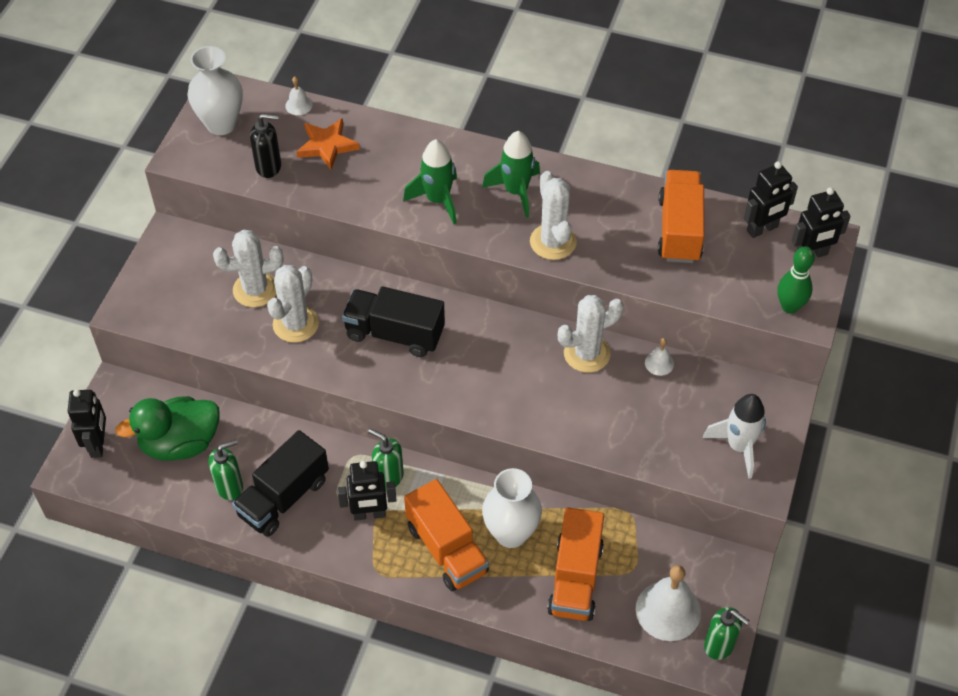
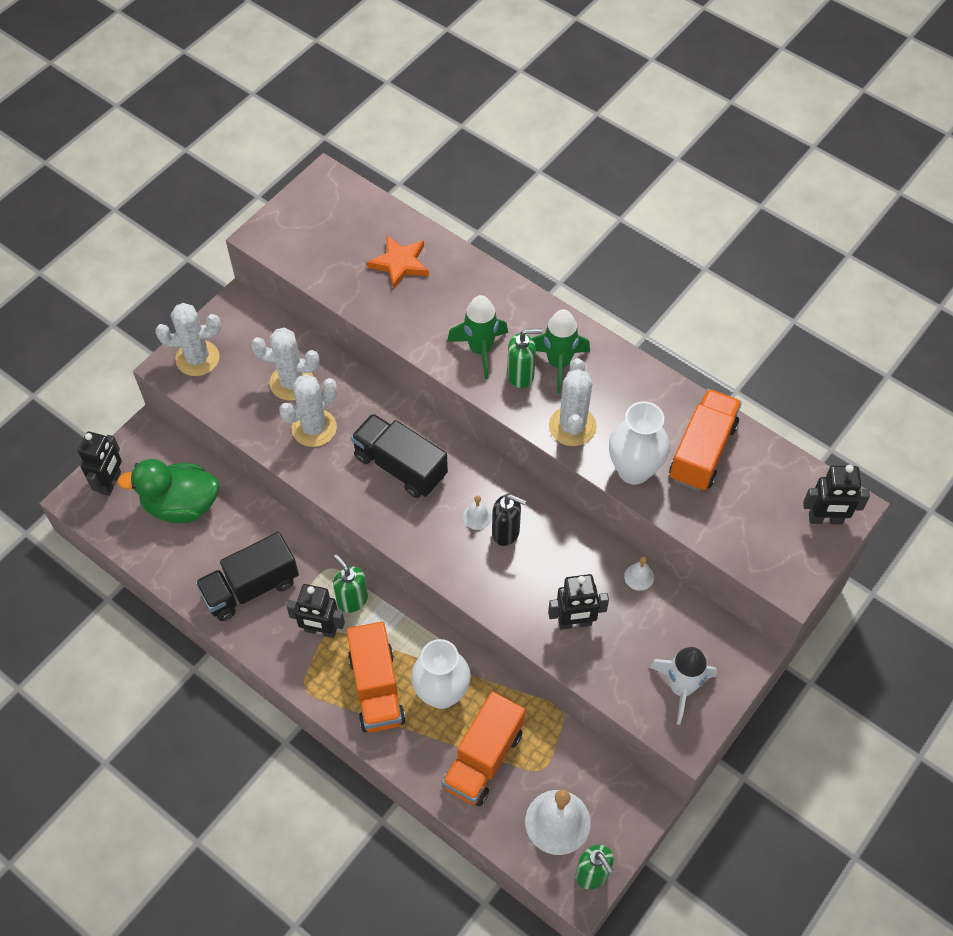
camera: 20 degrees right, 5 degrees up
white vase [187,46,243,135] -> white vase moved to [609,401,670,485]
green soap dispenser [208,440,243,500] -> green soap dispenser moved to [507,329,542,388]
black soap dispenser [250,113,281,178] -> black soap dispenser moved to [492,494,526,546]
white bell [285,77,313,115] -> white bell moved to [463,495,492,530]
white cactus [558,295,624,373] -> white cactus moved to [155,303,221,376]
black robot [744,161,798,238] -> black robot moved to [548,574,609,630]
green bowling pin [777,246,815,314] -> none

